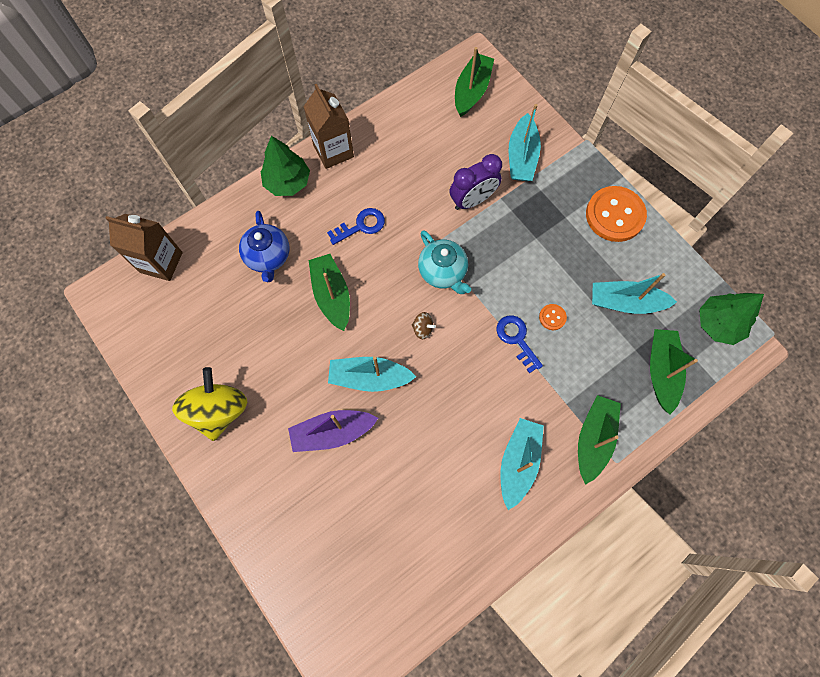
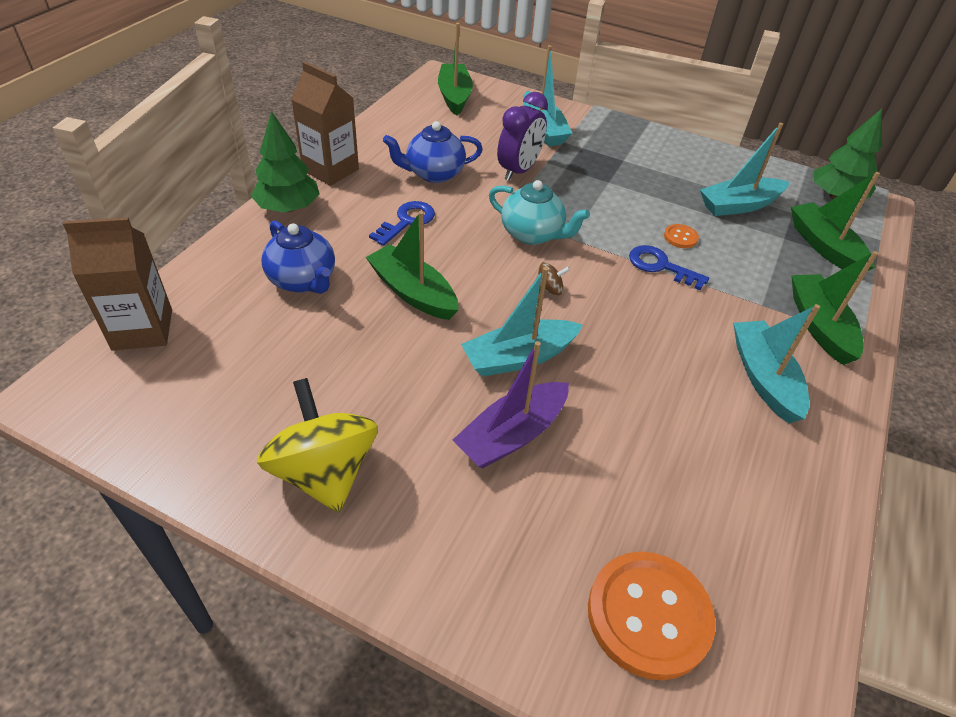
camera: 30 degrees left, 25 degrees down
orange button [586,186,647,242] -> orange button moved to [588,552,716,680]
none -> blue teapot [383,121,483,183]

